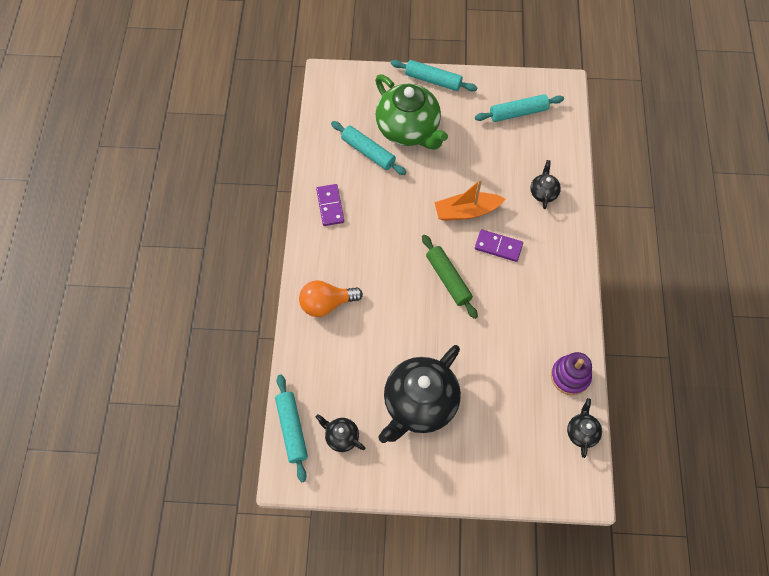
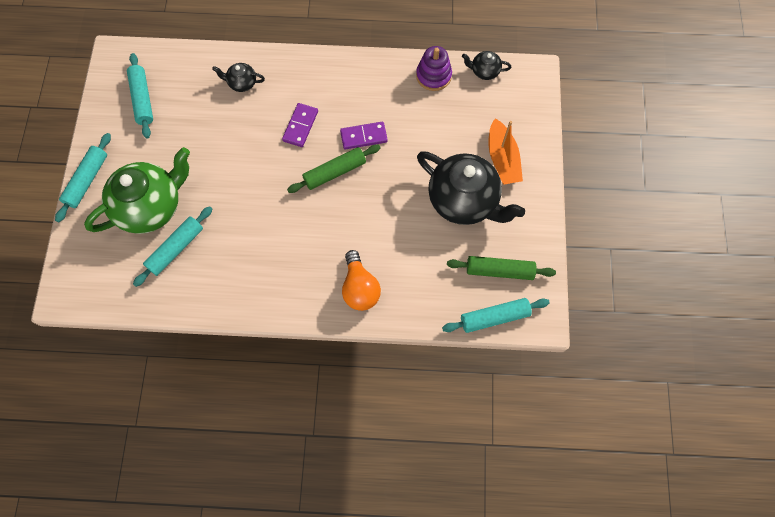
camera: 90 degrees left, 5 degrees up
purple domino [316,184,344,226] -> purple domino moved to [340,122,388,150]
black teapot [316,414,366,452] -> green rolling pin [447,256,556,280]
orange boat [434,179,505,221] -> orange boat moved to [489,118,523,185]

